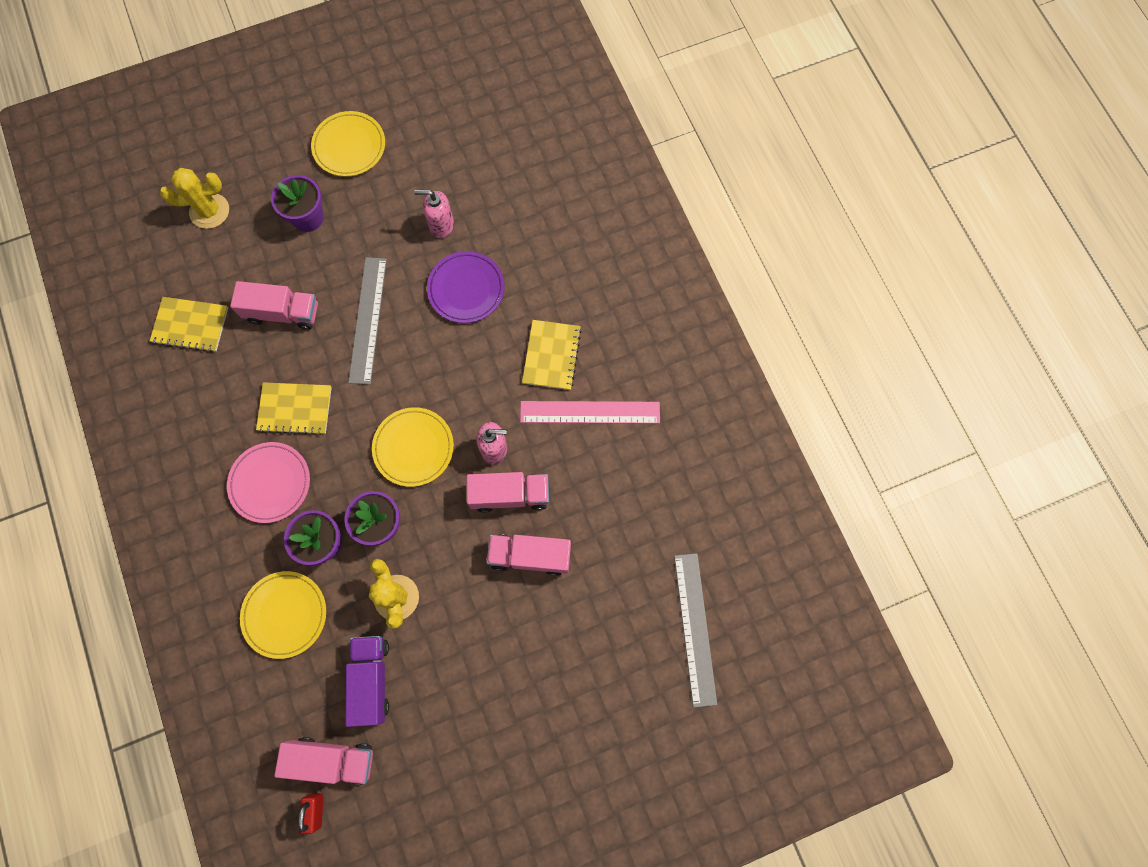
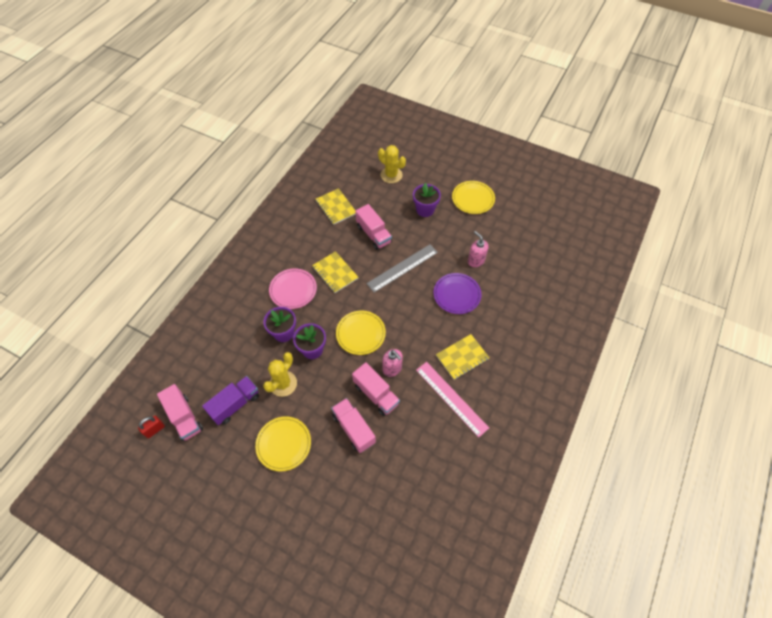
camera: 50 degrees right, 15 degrees down
yellow plate [240,571,326,659] -> yellow plate moved to [255,416,311,472]
grey ruler [674,553,717,707] -> none

